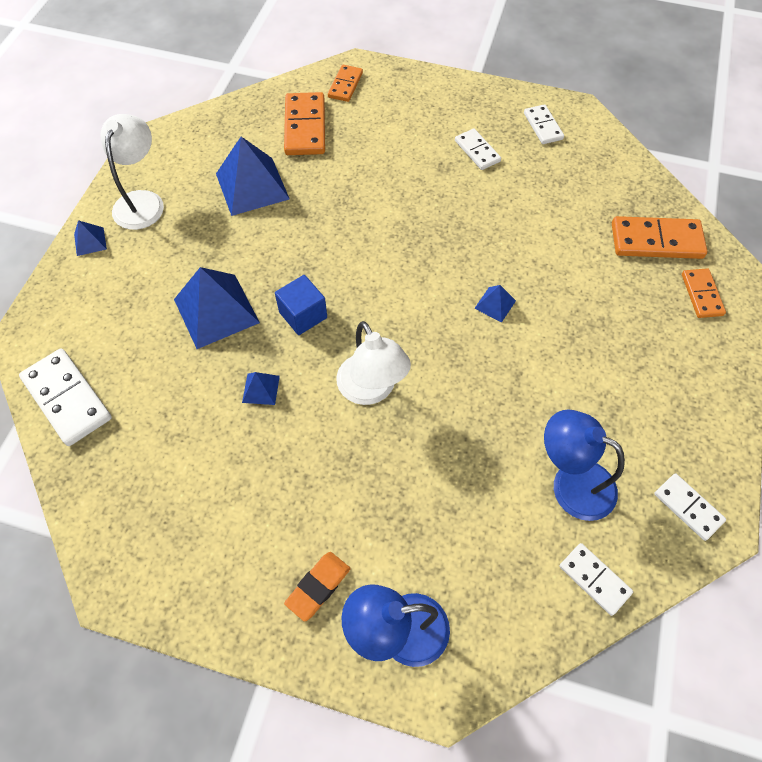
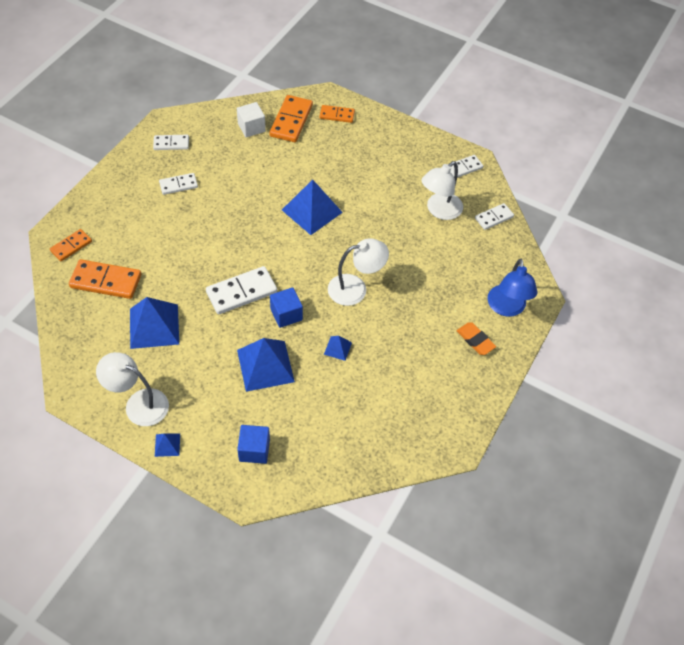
camera: 80 degrees left, 5 degrees down
white domino [19,348,112,446] -> white domino moved to [206,266,277,314]
orange domino [328,65,363,102] -> orange domino turned 75 degrees counterclockwise [50,229,92,261]
blue pyramid [474,285,516,323] -> blue pyramid [282,179,343,235], size x2.14
blue lamp [544,409,625,521] -> white lamp [421,161,463,220]
none -> white cube [237,102,266,137]
none -> blue cube [237,425,270,464]

